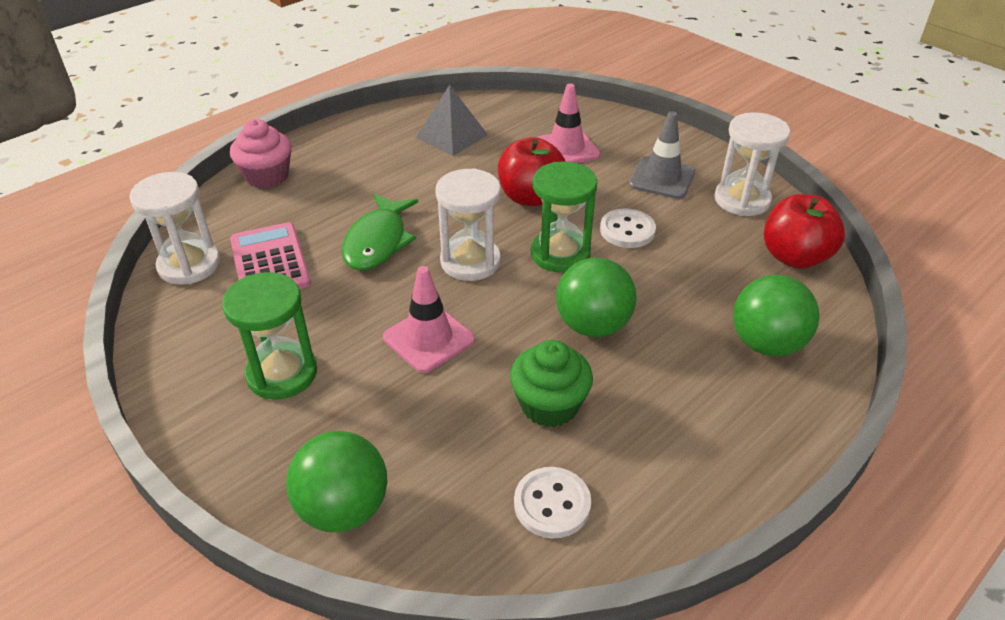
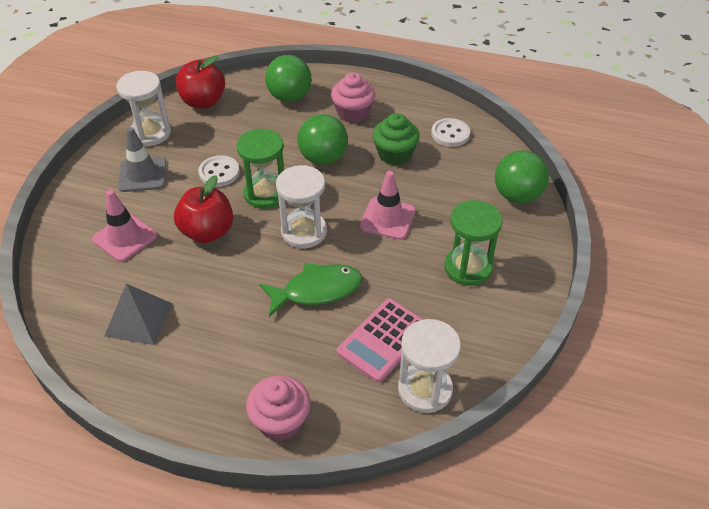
camera: 120 degrees left, 5 degrees up
none -> pink cupcake [331,73,375,123]

